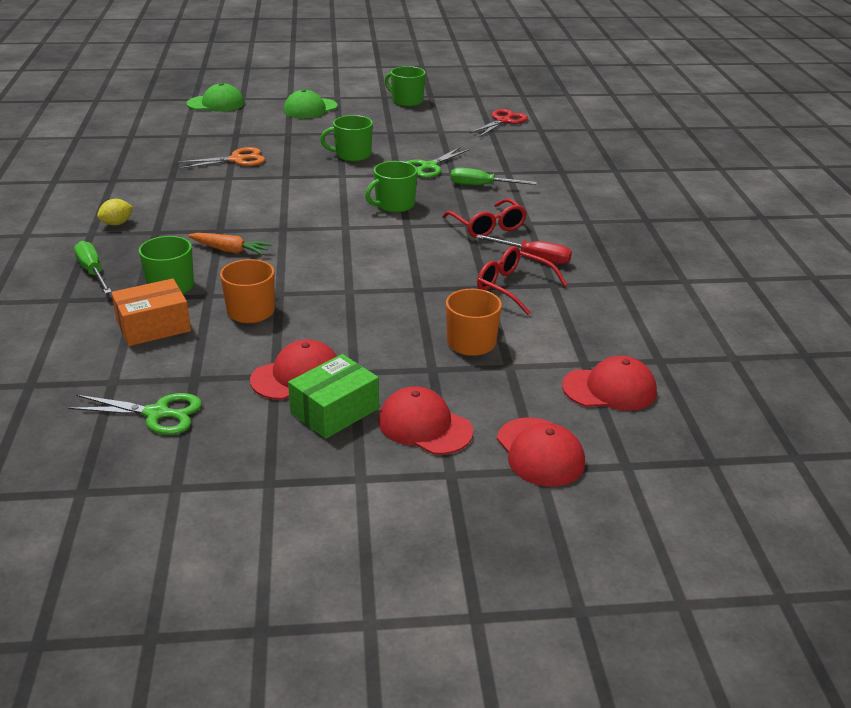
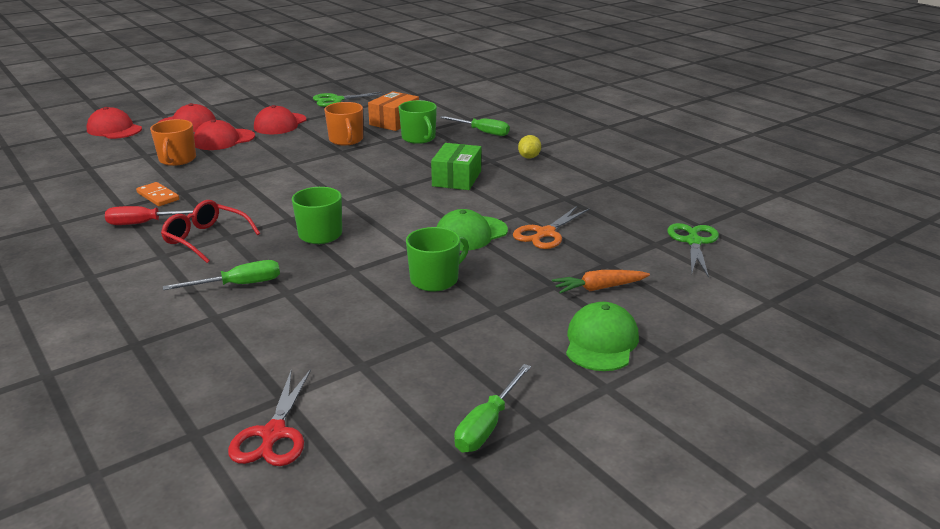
camera: 150 degrees right, 5 degrees down
green cap [187,83,245,112] -> green cap moved to [436,209,508,251]
orange carrot [188,233,272,255] -> orange carrot moved to [552,270,650,294]
green box [288,354,379,439] -> green box moved to [431,143,481,190]
green mug [384,66,426,107] -> green screwdriver [454,364,531,452]
green scissors [407,147,470,178] -> green scissors moved to [667,223,719,278]
red glasses [477,246,567,315] -> orange domino [136,182,179,206]
red cap [562,356,657,411] -> red cap moved to [194,119,255,150]

